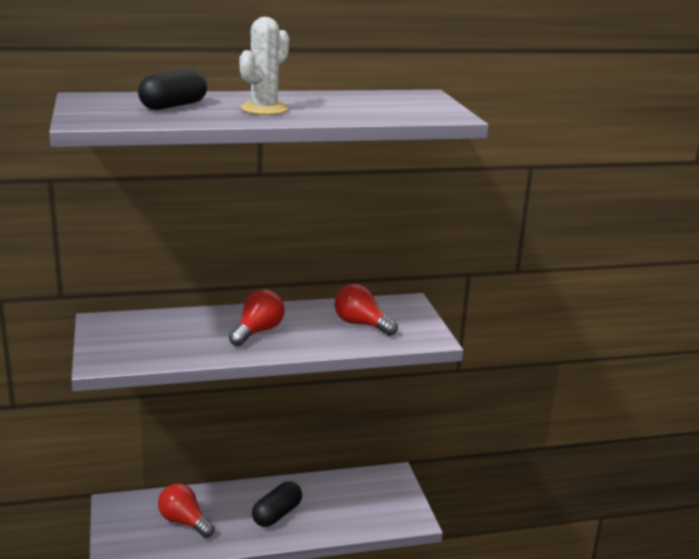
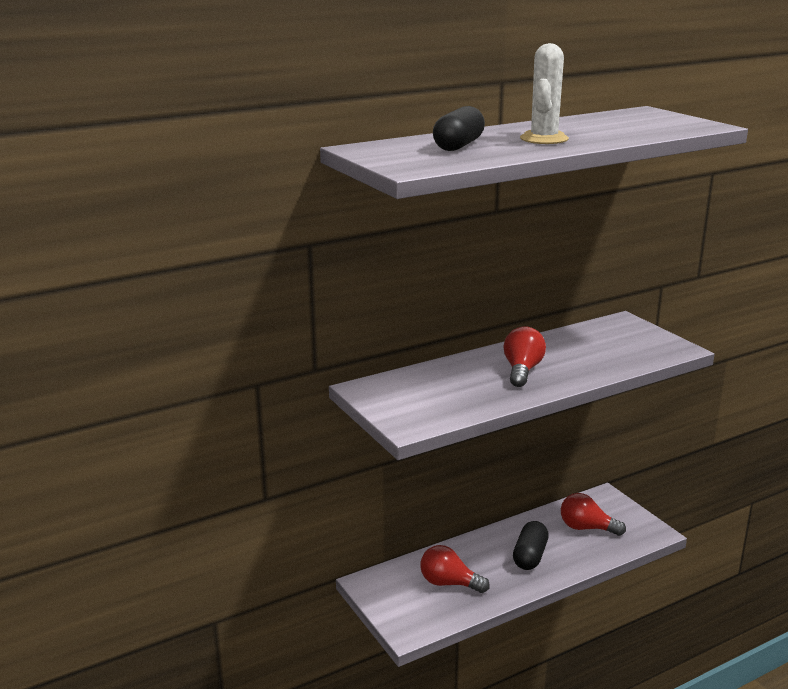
camera: 15 degrees left, 0 degrees up
red light bulb [335,284,398,336] -> red light bulb moved to [561,493,626,536]

